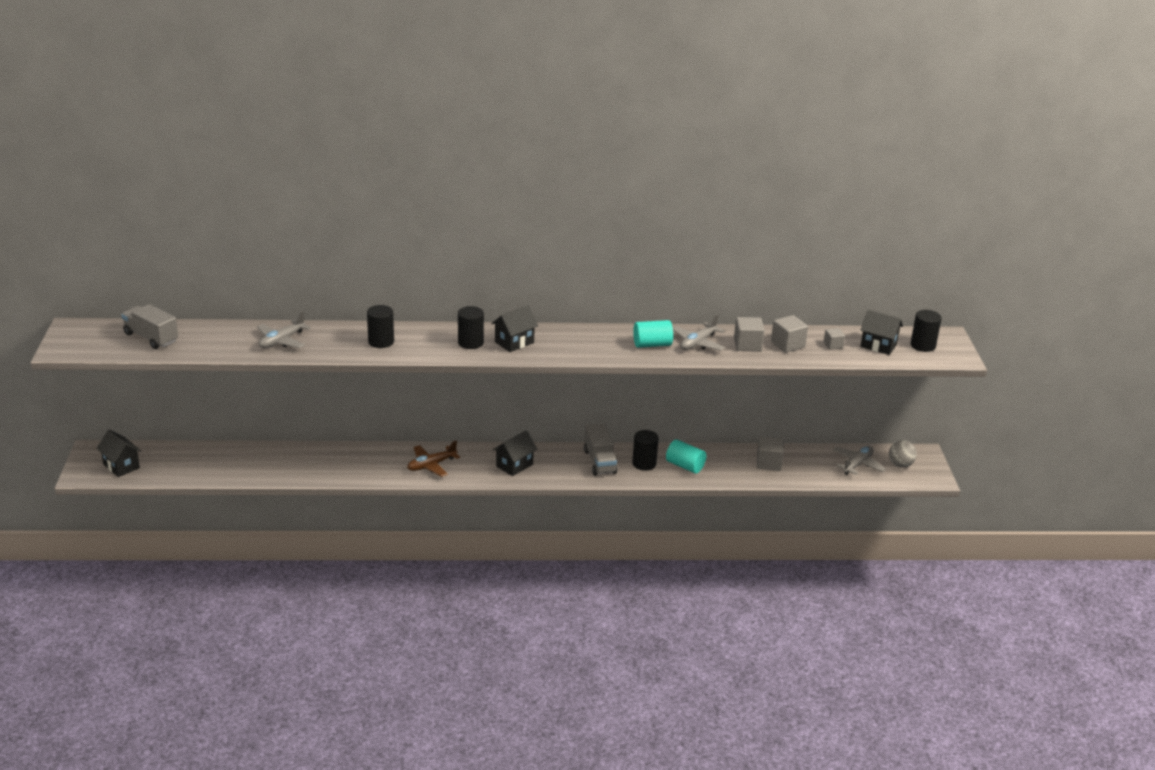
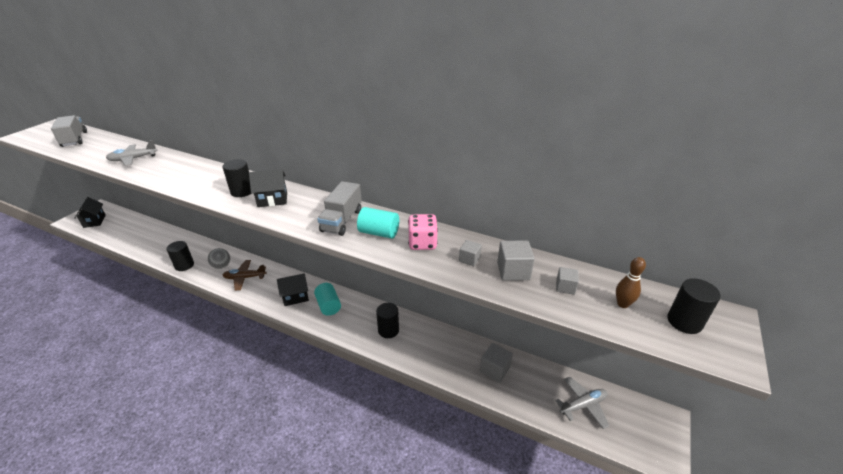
camera: 30 degrees right, 5 degrees up
black cylinder [367,305,394,348] -> black cylinder moved to [166,241,194,271]
grey truck [584,423,618,476] -> grey truck moved to [317,181,362,236]
turquoise cylinder [666,439,706,474] -> turquoise cylinder moved to [314,283,341,316]
grey plane [673,314,725,351] -> pink dice [408,214,438,250]
grey cube [734,317,765,352] -> grey cube [459,240,482,266], size x0.61
black house [860,310,903,355] -> brown bowling pin [616,257,646,308]
grey ball [889,440,917,467] -> grey ball moved to [208,248,230,269]

